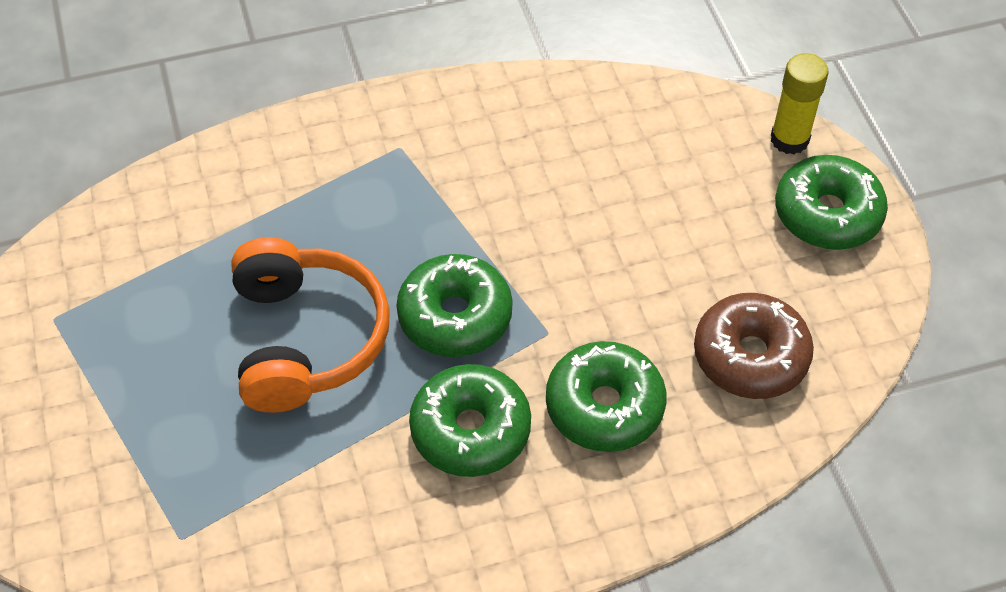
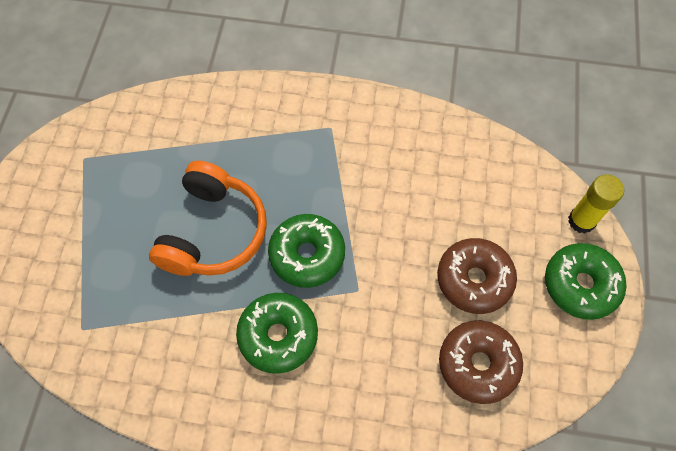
camera: 25 degrees right, 10 degrees up
green donut [546,341,666,452] -> none
none -> brown donut [437,238,517,314]

